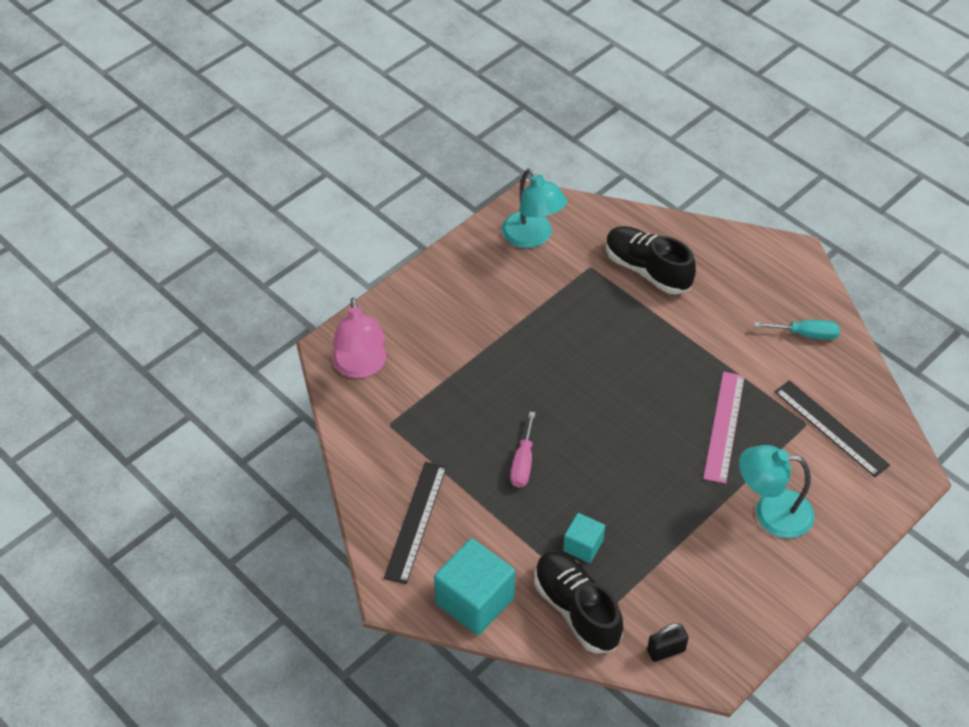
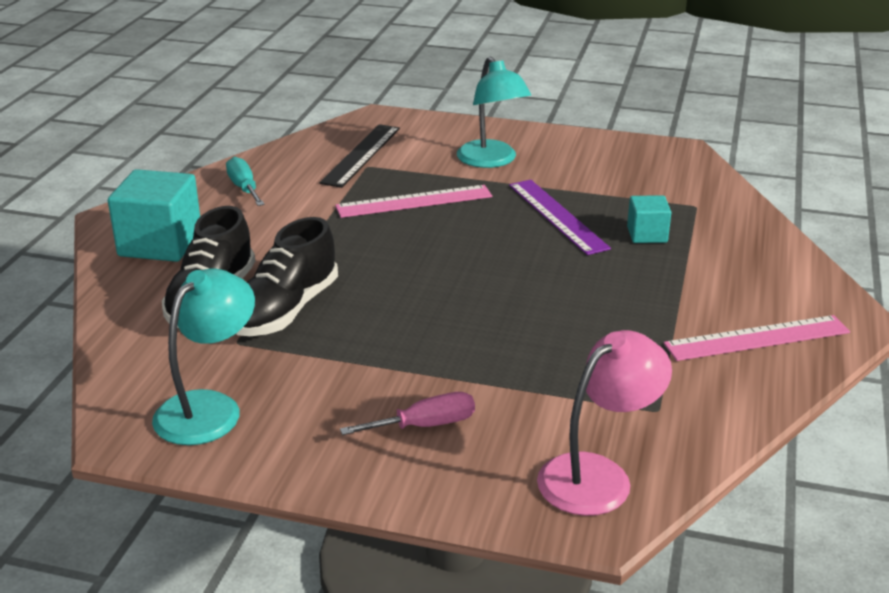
camera: 120 degrees left, 20 degrees down
black ruler [384,462,447,584] -> pink ruler [664,315,850,361]
turquoise cube [434,538,515,635] -> turquoise cube moved to [108,169,200,262]
pink screwdriver [510,412,535,488] -> pink screwdriver moved to [340,392,475,435]
black shoe [534,551,623,654] -> black shoe moved to [236,217,338,336]
black padlock [647,623,689,662] -> none
none -> purple ruler [509,180,611,255]

